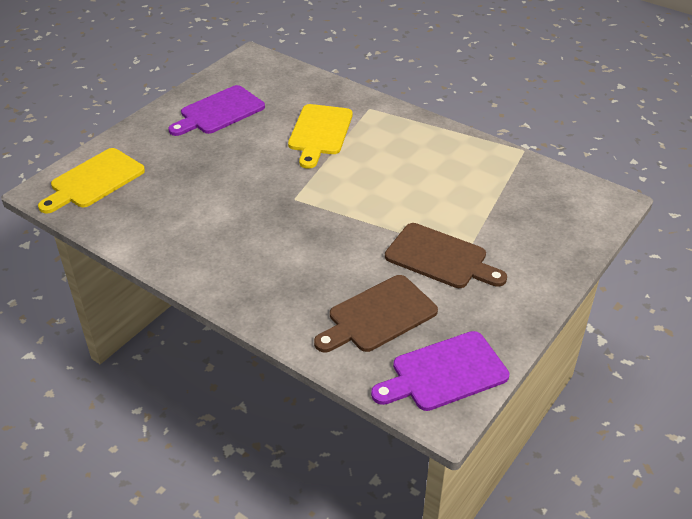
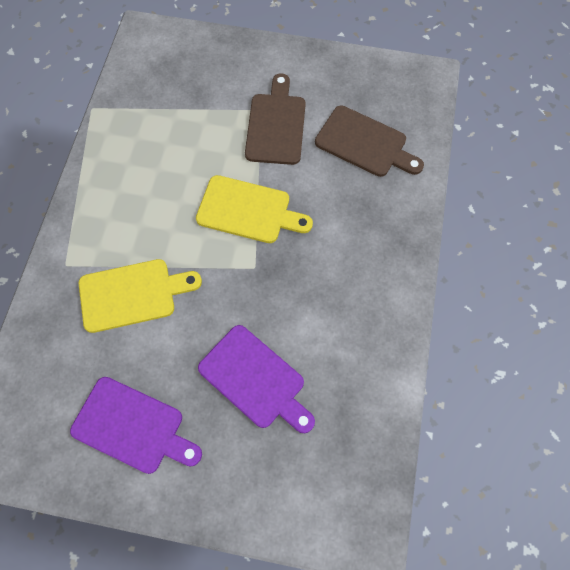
camera: 115 degrees left, 25 degrees up
yellow cutting board [38,148,145,213] -> yellow cutting board moved to [196,175,313,243]
purple cutting board [371,331,509,411] -> purple cutting board moved to [198,325,315,433]

